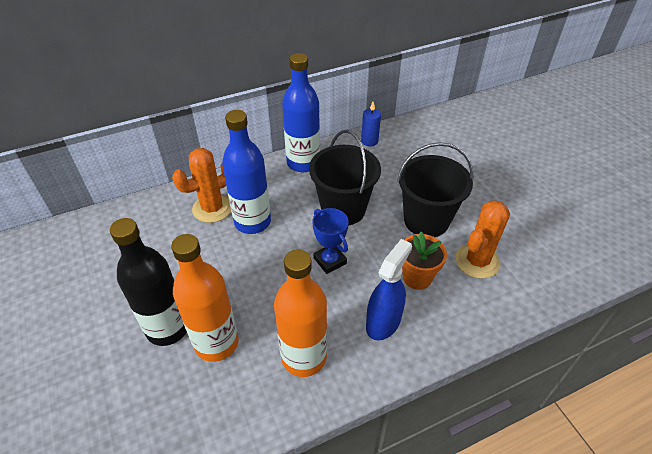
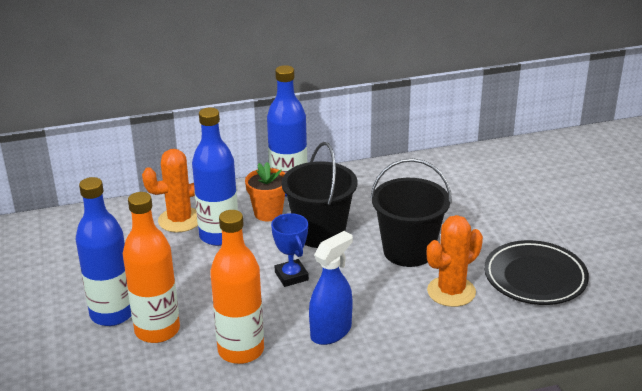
camera: 10 degrees right, 15 degrees down
black bottle [110,218,187,346] -> blue bottle [76,177,132,326]
blue candle [361,102,381,147] -> none
orange flower pot [402,232,447,290] -> orange flower pot moved to [245,162,285,221]
none -> black plate [484,240,589,305]

